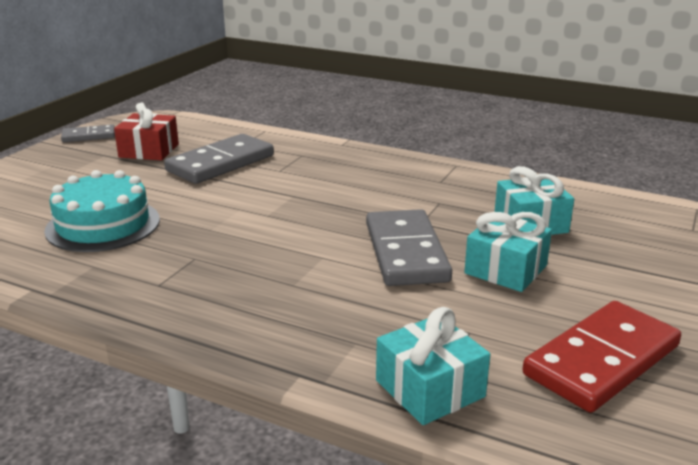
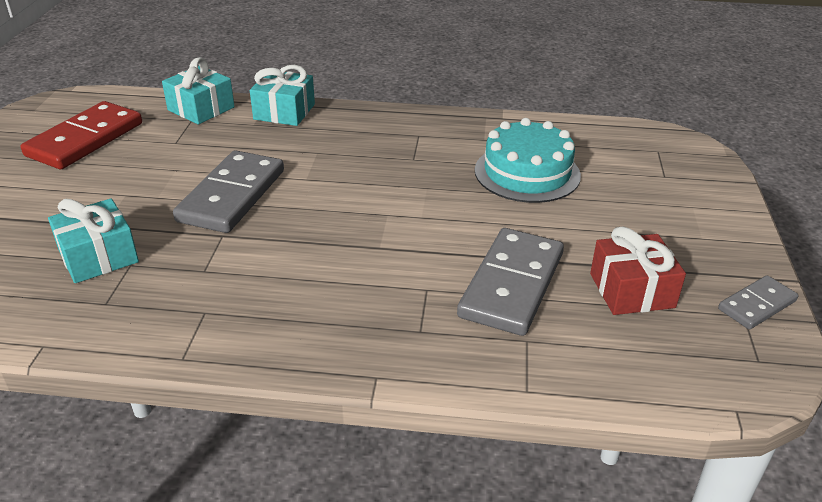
camera: 160 degrees right, 10 degrees up
grey domino [366,209,452,286] -> grey domino turned 45 degrees clockwise [173,150,284,233]
turquoise gift [464,212,552,292] -> turquoise gift moved to [250,65,315,126]

